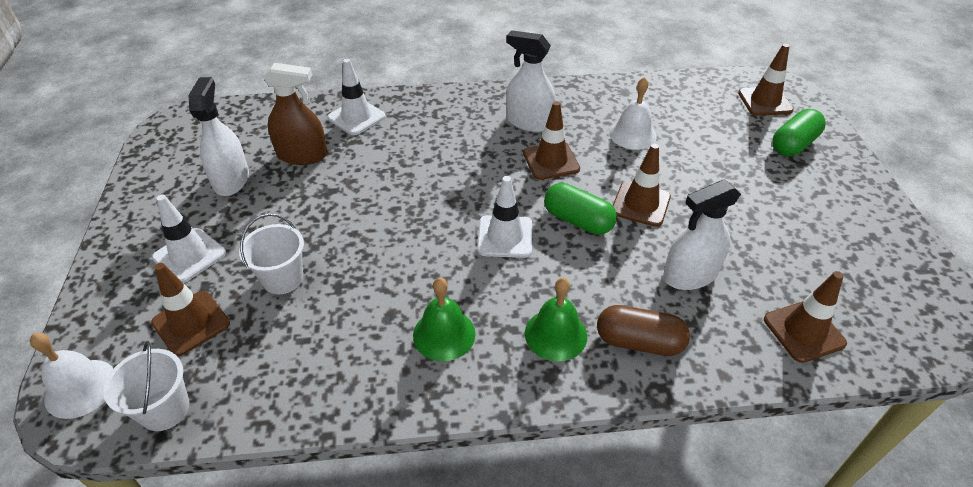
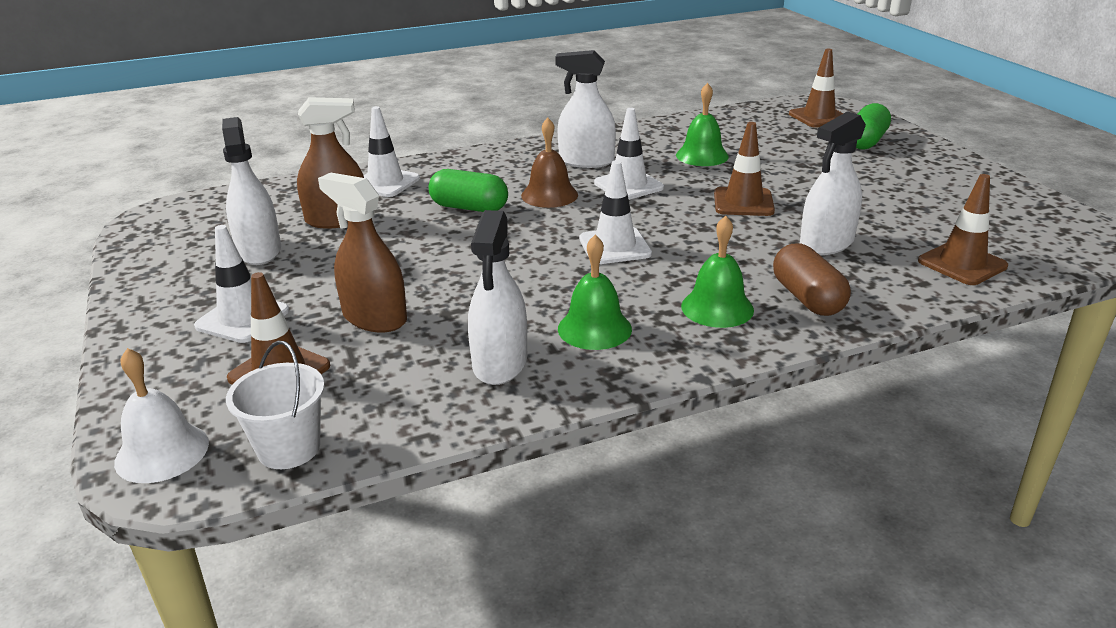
camera: 15 degrees left, 15 degrees down
white bucket [239,214,304,294] -> brown spray bottle [318,173,407,332]
brown traffic cone [523,101,580,180] -> white traffic cone [594,108,664,200]
green capsule [544,183,617,235] -> green capsule moved to [429,169,508,212]
brown capsule [597,305,690,356] -> brown capsule turned 75 degrees clockwise [773,244,851,316]
white bell [609,77,657,150] -> green bell [676,83,729,166]
none -> white spray bottle [468,210,527,385]
none -> brown bell [521,118,578,208]

